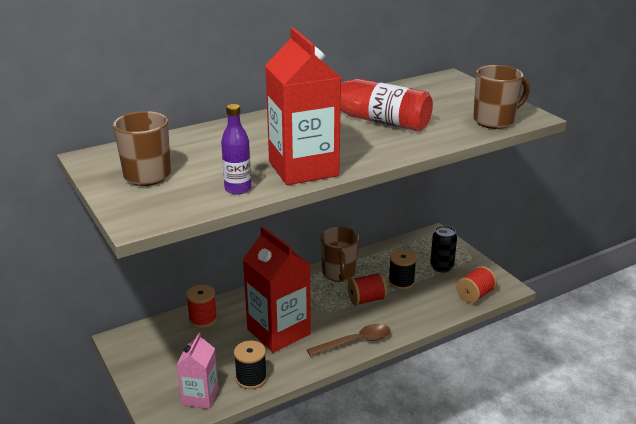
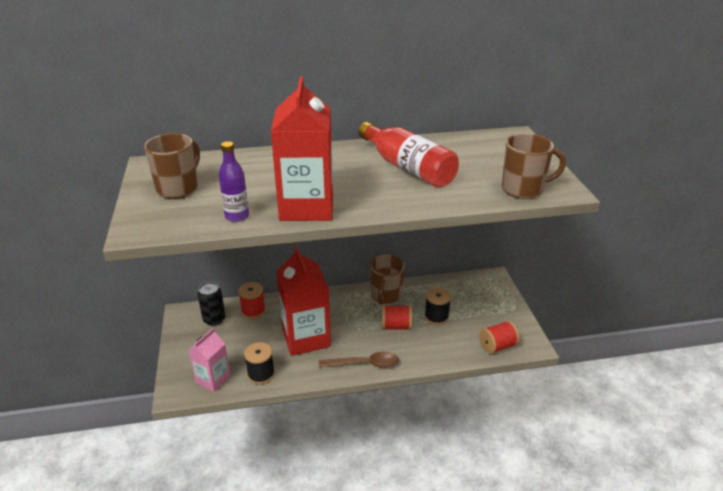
camera: 20 degrees right, 5 degrees up
black can [430,226,457,273] -> black can moved to [198,282,225,326]

